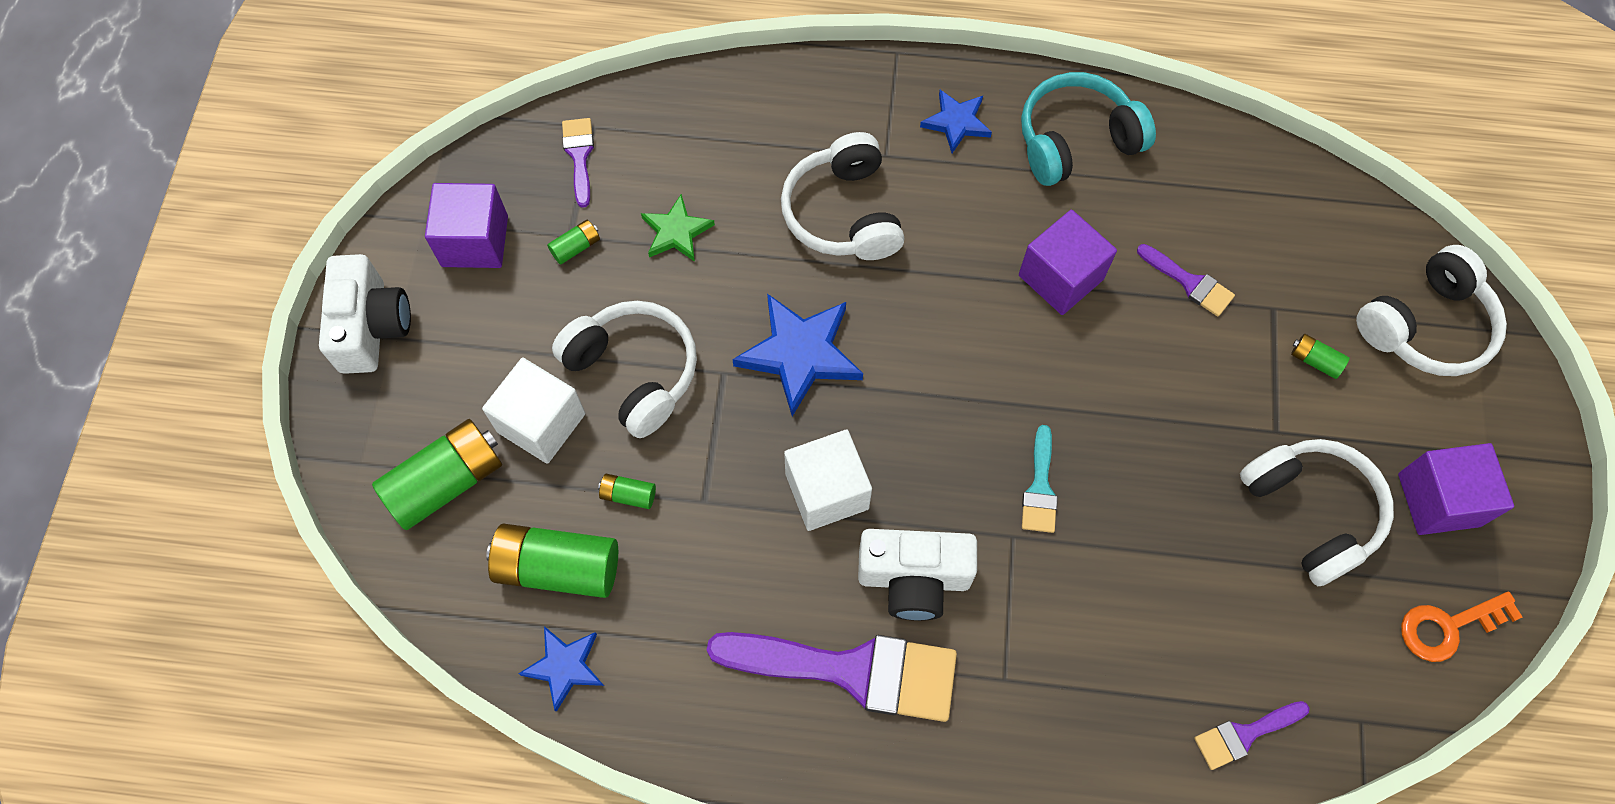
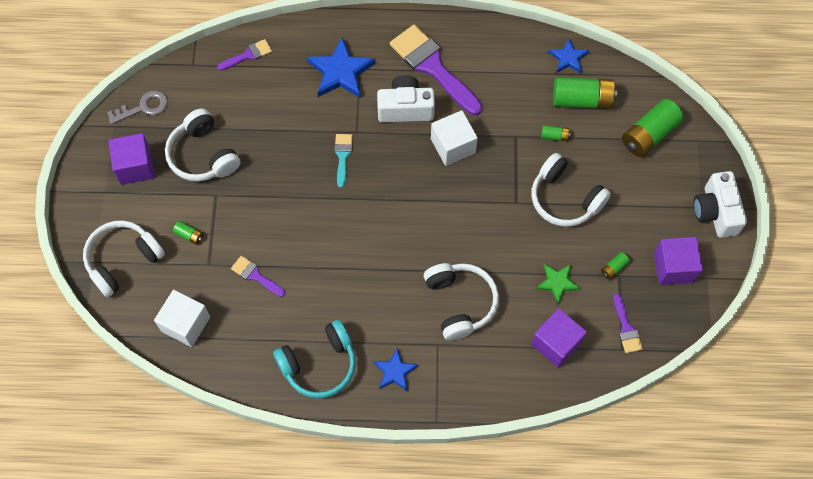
camera: 175 degrees right, 0 degrees up
white cube [482,358,585,464] -> white cube moved to [154,290,210,347]
purple brush [707,632,957,722] -> purple brush turned 45 degrees clockwise [390,25,482,115]
blue star [732,294,863,416] -> blue star moved to [307,37,375,98]
purple cube [1019,210,1117,315] -> purple cube moved to [531,308,587,368]
orange key [1401,592,1523,662] -> grey key [107,90,168,125]

